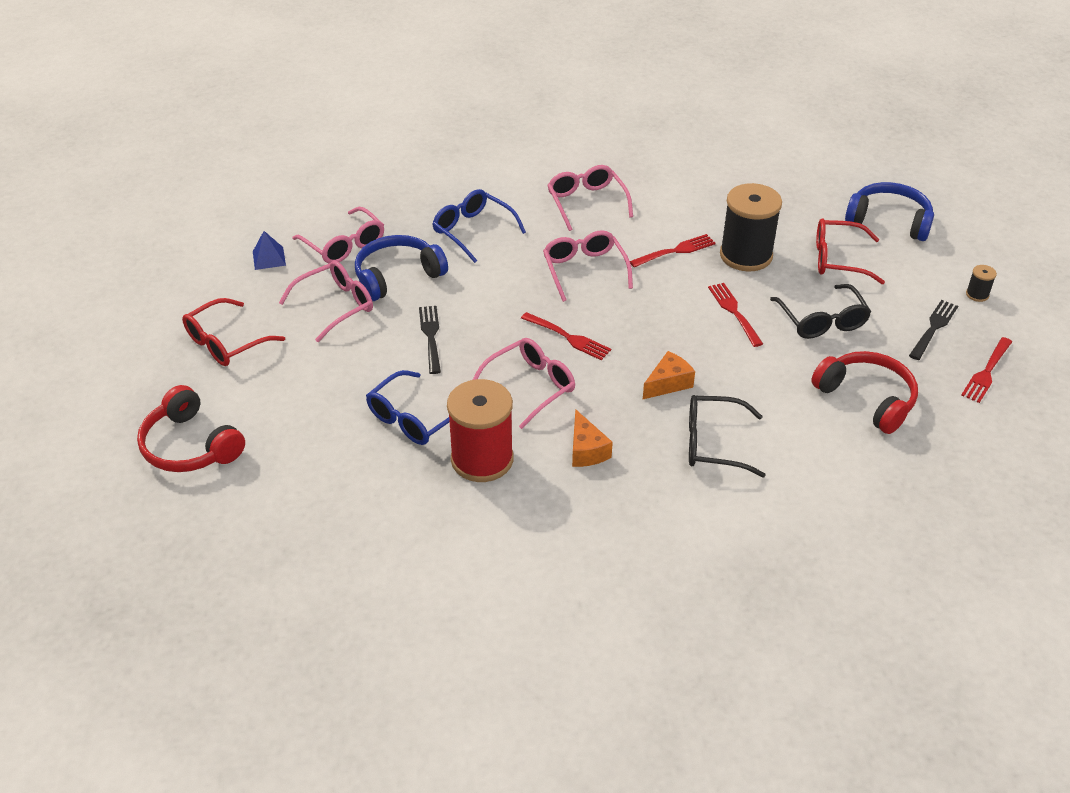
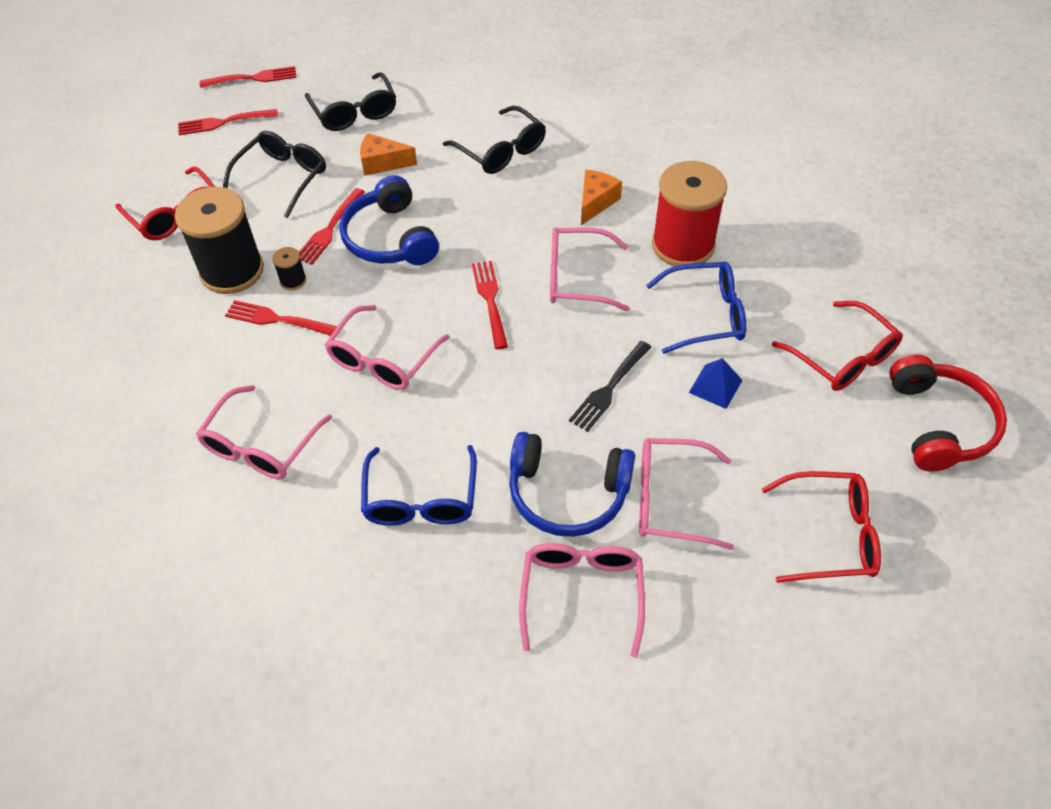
camera: 135 degrees left, 10 degrees up
blue pyramid [253,231,286,270] -> blue pyramid moved to [689,358,742,409]
orange cheese [643,351,695,399] -> orange cheese moved to [360,133,417,176]
red headphones [811,351,918,434] -> black glasses [305,72,396,131]
blue headphones [845,182,934,241] -> blue headphones moved to [339,175,439,265]
black fork [909,300,958,360] -> red fork [178,109,278,135]
black spool [966,265,997,302] -> black spool moved to [272,247,306,290]
none -> red glasses [772,301,903,391]

